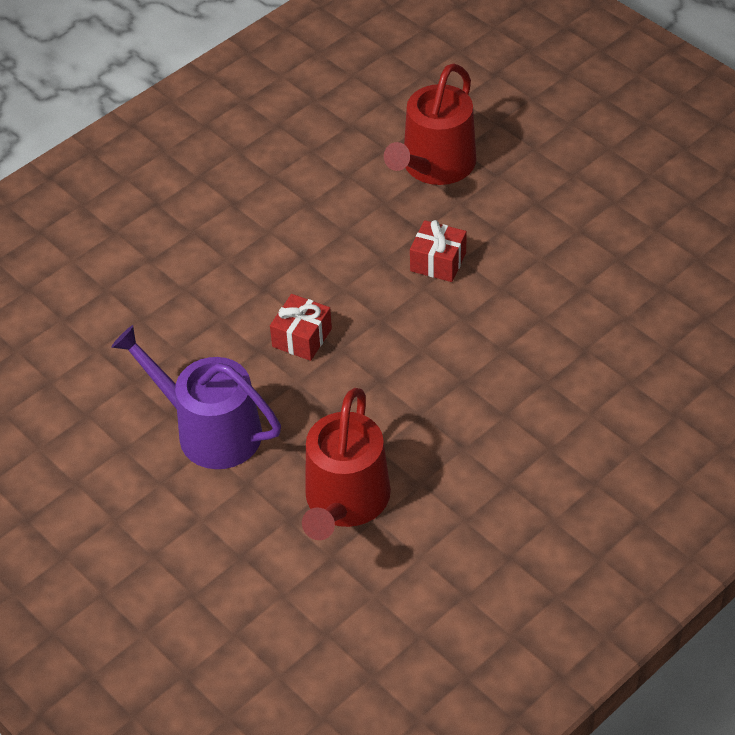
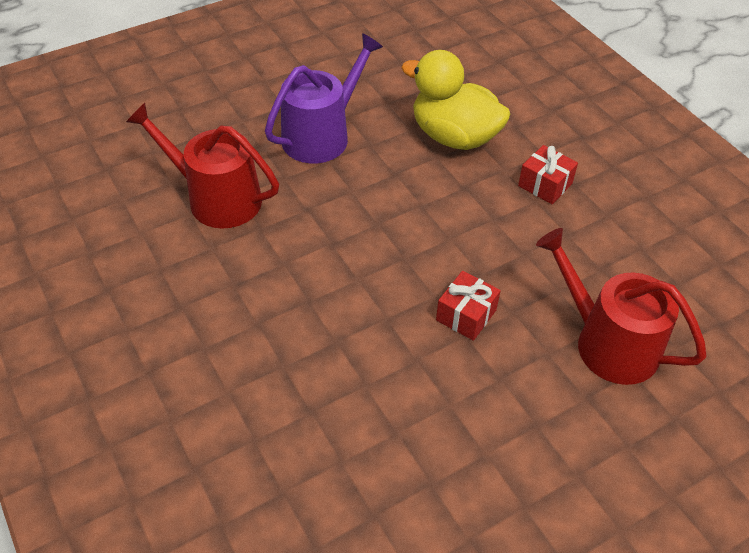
camera: 100 degrees right, 0 degrees up
red gift [270,294,332,361] -> red gift moved to [518,145,578,204]
none -> yellow duck [401,50,510,150]

